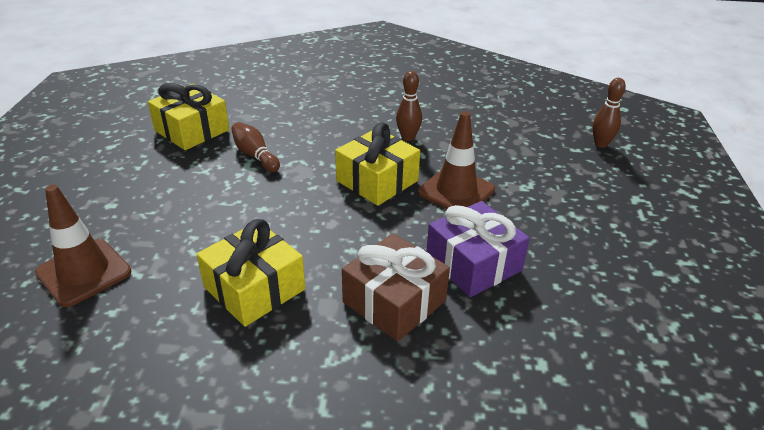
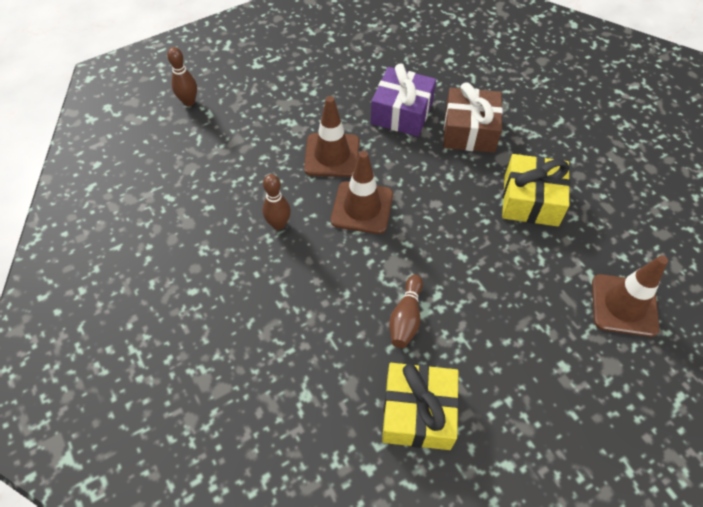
camera: 125 degrees left, 20 degrees up
yellow gift [335,123,420,206] -> brown traffic cone [331,151,393,234]

